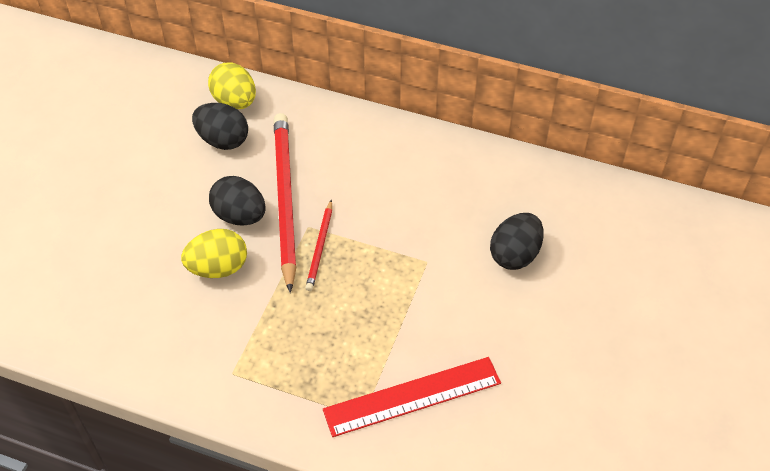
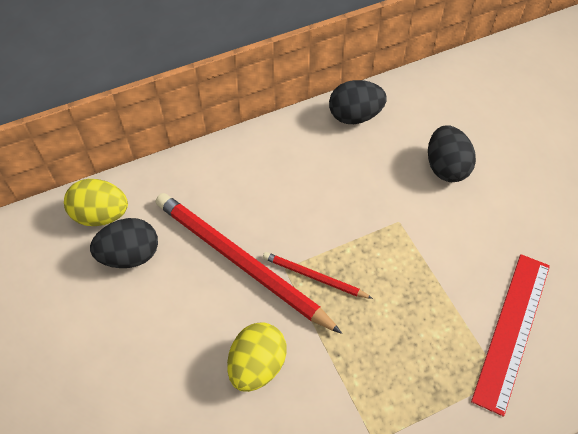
camera: 45 degrees left, 5 degrees up
black egg [209,176,266,225] -> black egg moved to [329,80,387,124]
red pencil [305,199,332,291] -> red pencil turned 150 degrees clockwise [263,252,373,299]

